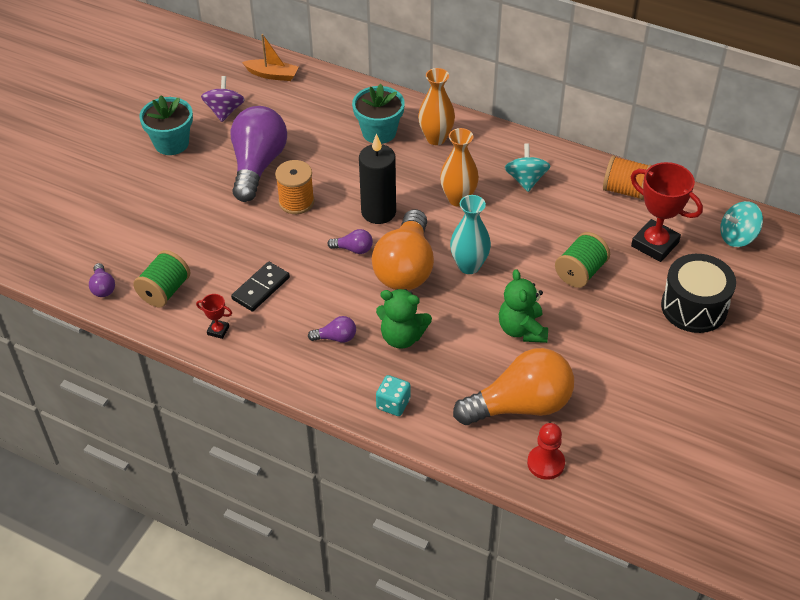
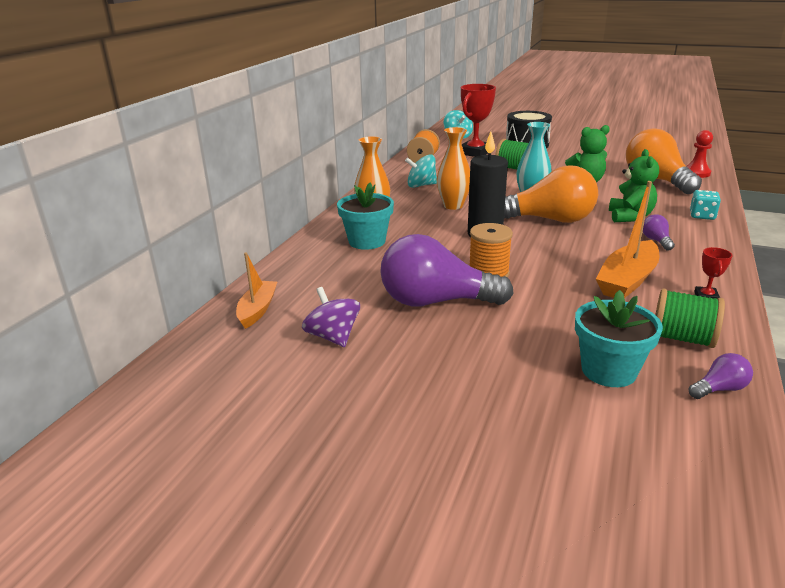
camera: 95 degrees left, 20 degrees down
turquoise flower pot [139,95,193,155] -> turquoise flower pot moved to [575,290,663,387]
purple spinning top [201,76,245,122] -> purple spinning top turned 60 degrees clockwise [302,287,360,347]
black domino [231,262,290,311] -> orange boat [596,181,660,298]
purple light bulb [327,229,373,254] -> none

